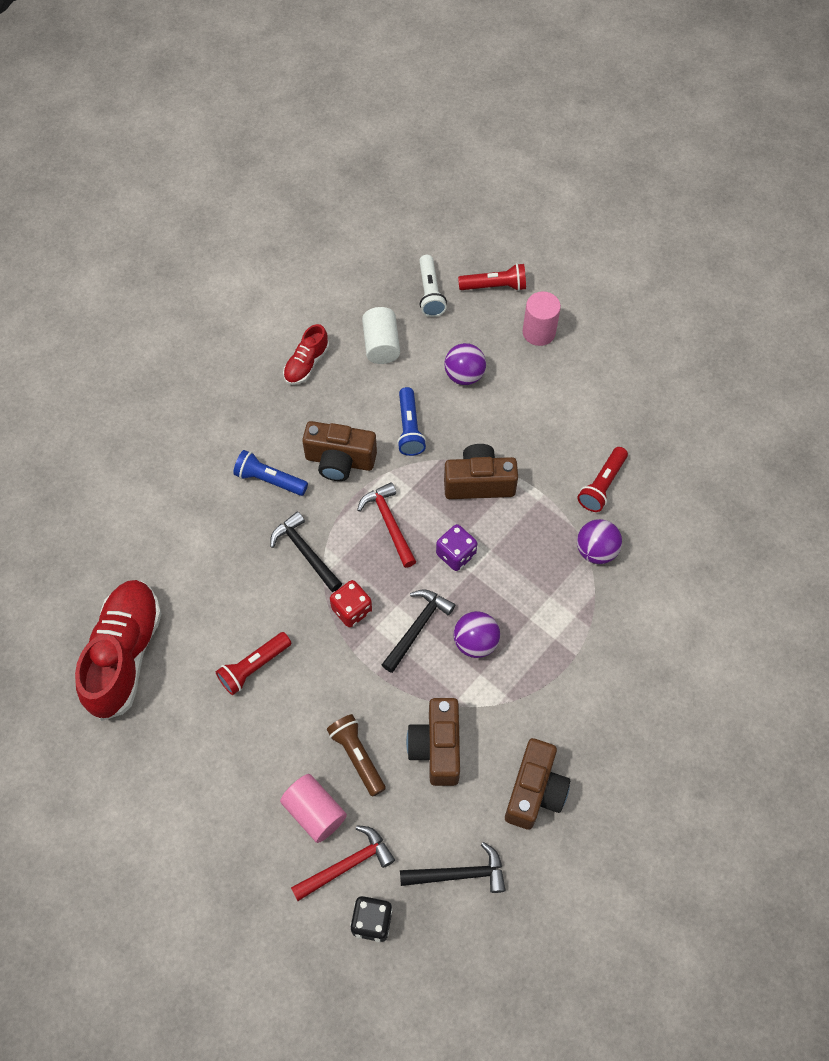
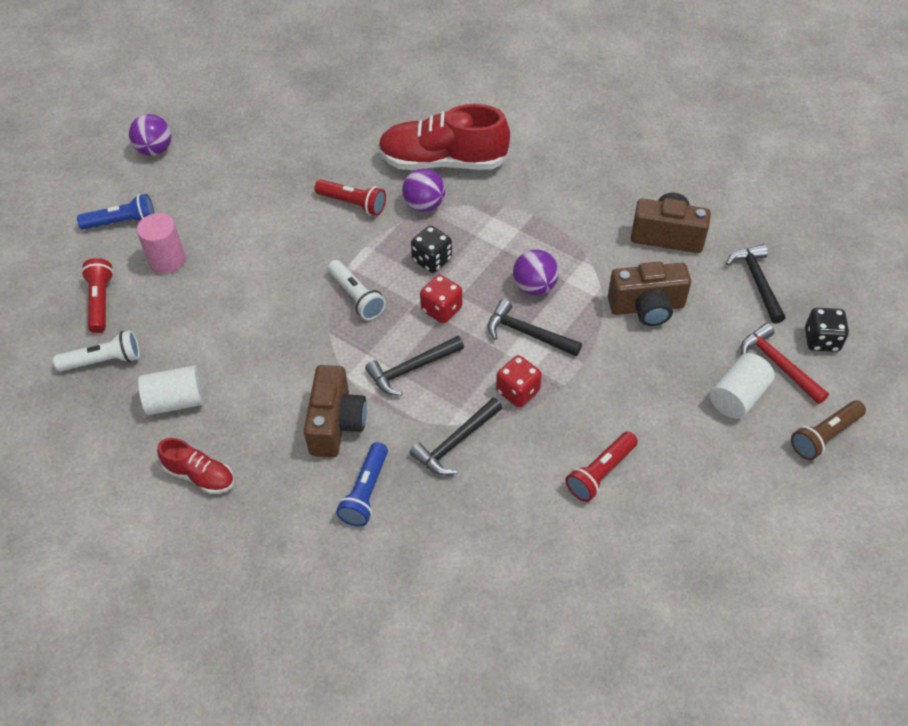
camera: 95 degrees left, 10 degrees down
red shoe [75,580,162,721] -> red shoe moved to [378,104,510,170]
red flashlight [216,632,291,695] -> red flashlight turned 90 degrees clockwise [565,432,638,502]
pink cylinder [280,774,347,843] -> white cylinder [710,353,775,419]
brown flashlight [327,714,386,797] -> brown flashlight moved to [791,400,866,460]
red hammer [357,482,416,568] -> black hammer [365,336,464,396]
blue flashlight [397,387,426,456] -> blue flashlight moved to [77,194,155,230]
purple dice [436,524,477,571] -> red dice [420,275,462,323]
purple ball [444,343,486,385] -> purple ball moved to [129,114,171,156]
brown camera [444,444,518,499] -> white flashlight [328,260,386,320]
none -> black dice [411,226,452,273]

